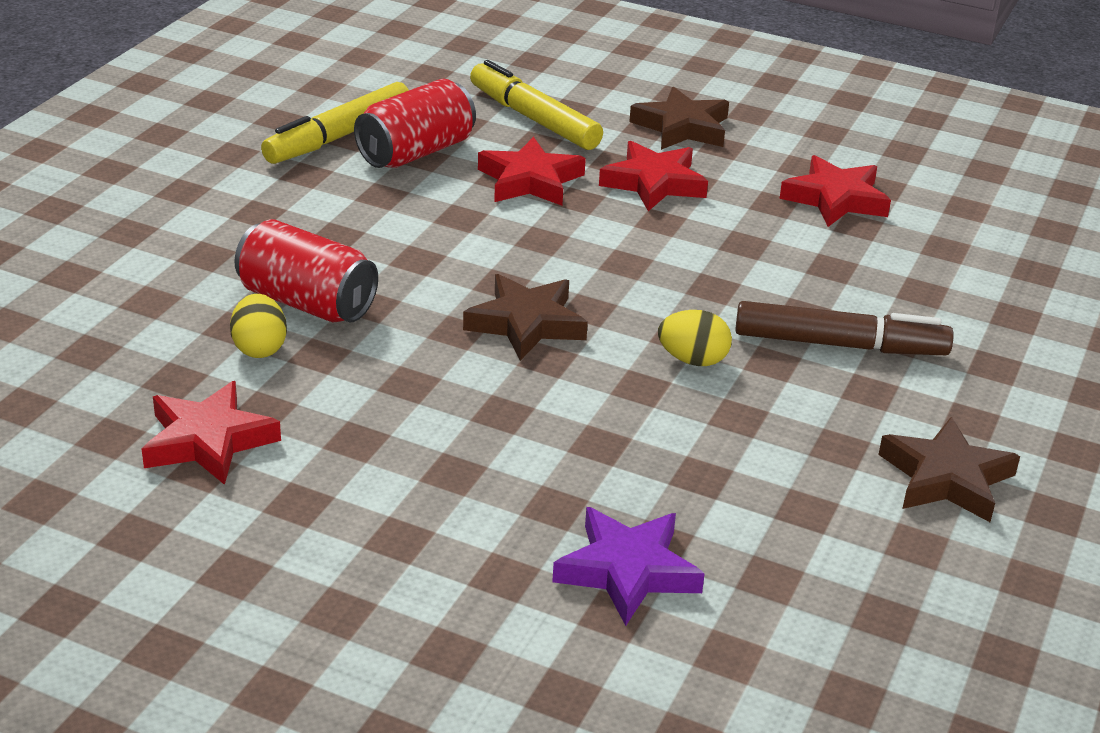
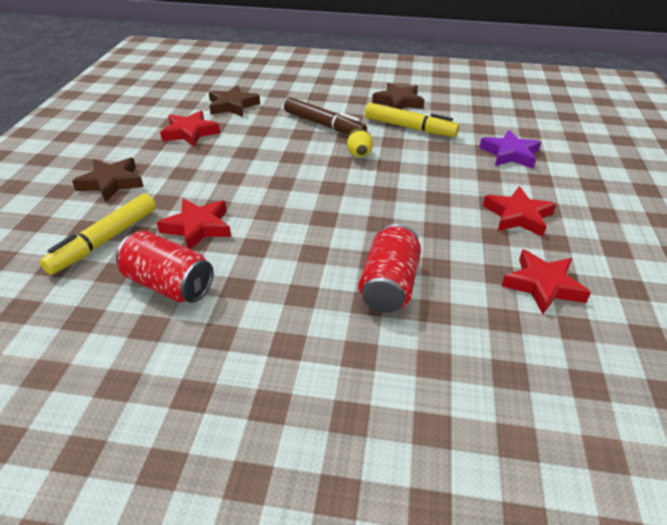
camera: 105 degrees left, 5 degrees up
yellow egg [230,294,287,358] -> none
yellow marker [261,82,409,164] -> yellow marker moved to [365,103,459,137]
brown star [463,274,588,361] -> brown star moved to [209,85,260,117]
red star [599,141,708,211] -> red star moved to [483,186,556,237]
brown marker [735,301,954,355] -> brown marker turned 135 degrees clockwise [284,97,367,134]

